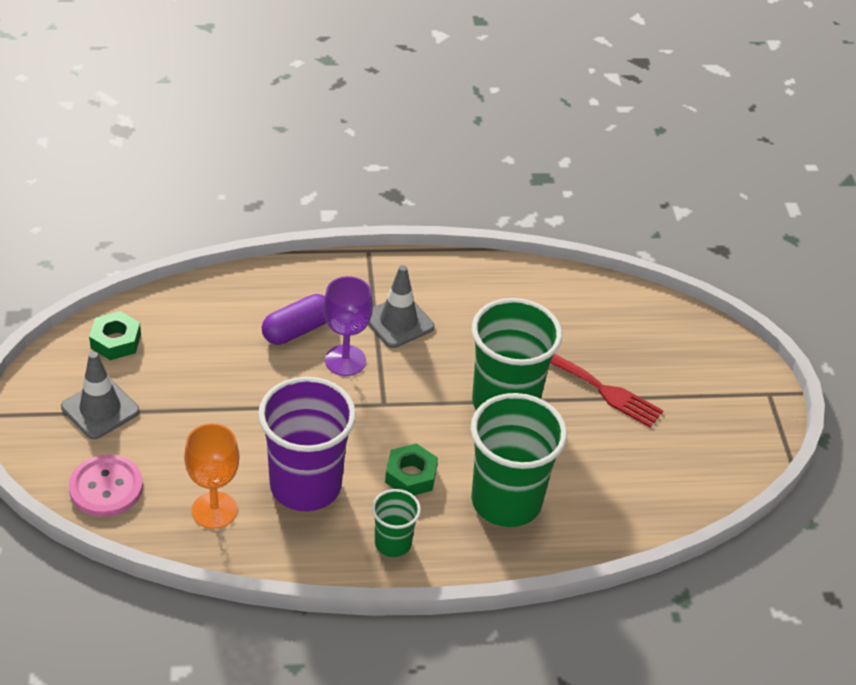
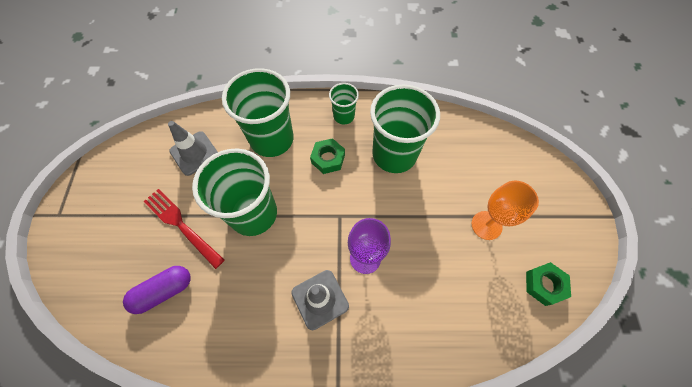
camera: 170 degrees left, 20 degrees up
grey traffic cone [61,351,140,439] -> grey traffic cone moved to [168,121,218,176]
pink button [69,454,143,517] -> none
orange goblet [184,424,239,529] -> orange goblet moved to [472,181,539,240]
purple cup [258,377,356,511] -> green cup [370,85,440,173]
purple capsule [262,294,326,345] -> purple capsule moved to [123,266,191,314]

